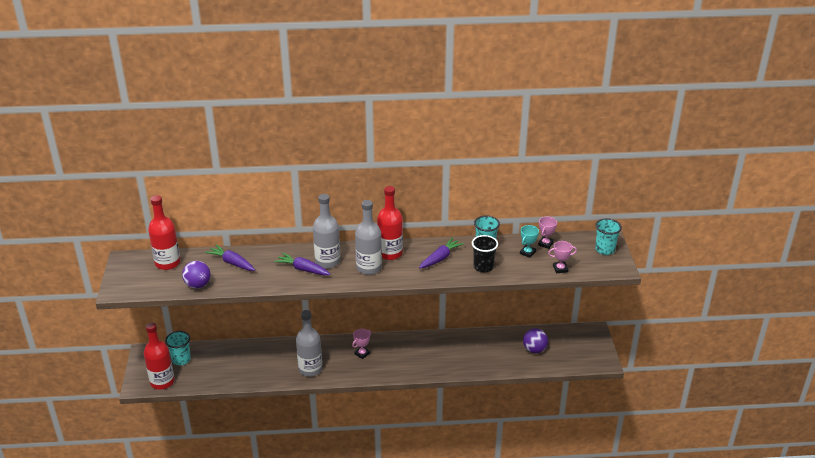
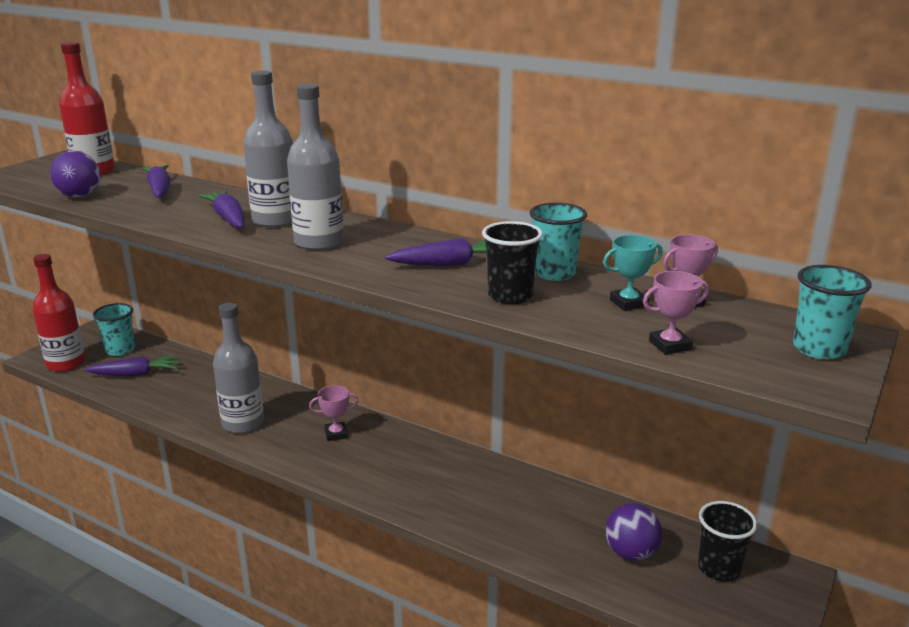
camera: 35 degrees right, 10 degrees down
red bottle [377,186,403,260] -> none
pink trophy [548,241,577,273] -> pink trophy turned 45 degrees counterclockwise [643,271,709,355]
none -> purple carrot [84,356,180,377]
none -> black cup [698,501,758,581]

